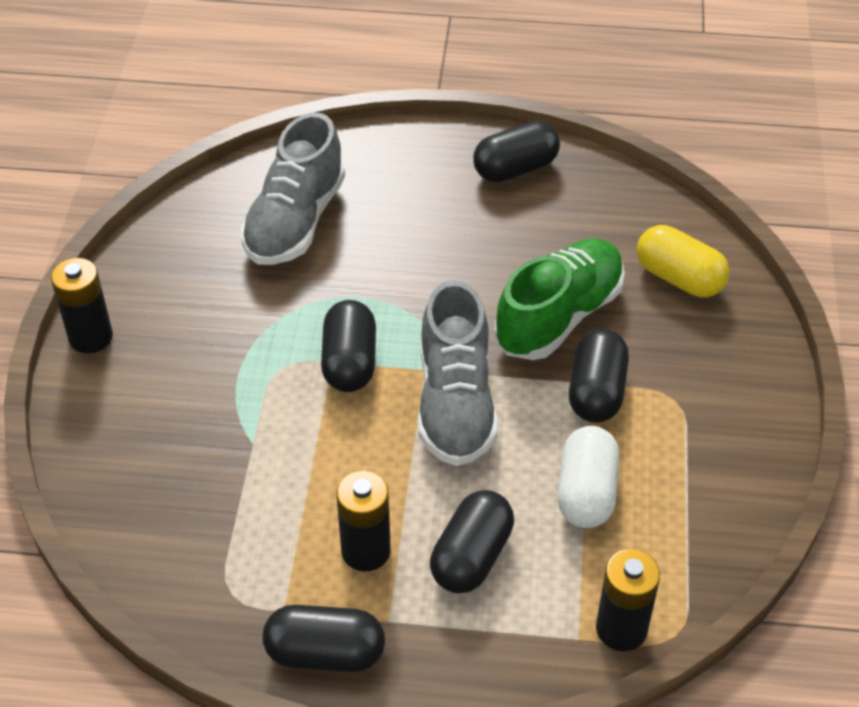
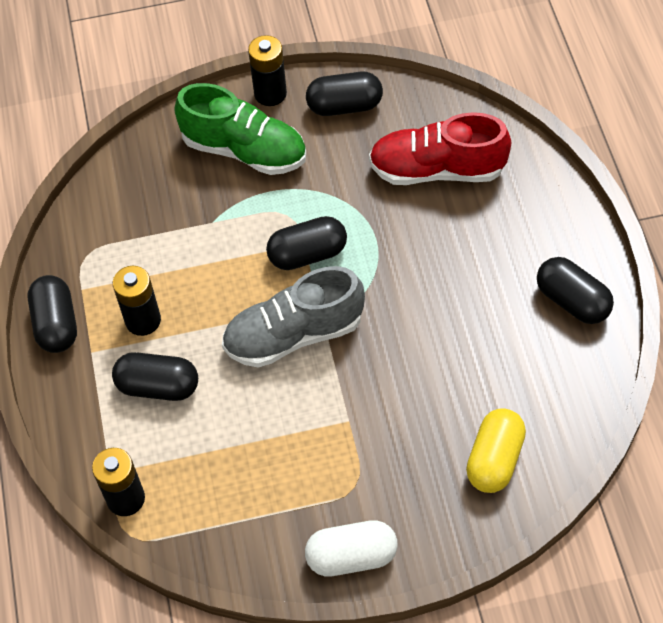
camera: 75 degrees right, 10 degrees up
grey shoe [241,113,345,265] -> red shoe [369,112,511,185]
green shoe [494,239,625,360] -> green shoe moved to [174,83,306,175]
white capsule [558,426,620,528] -> white capsule moved to [305,520,398,577]
black capsule [569,329,629,423] -> black capsule moved to [306,72,383,116]

